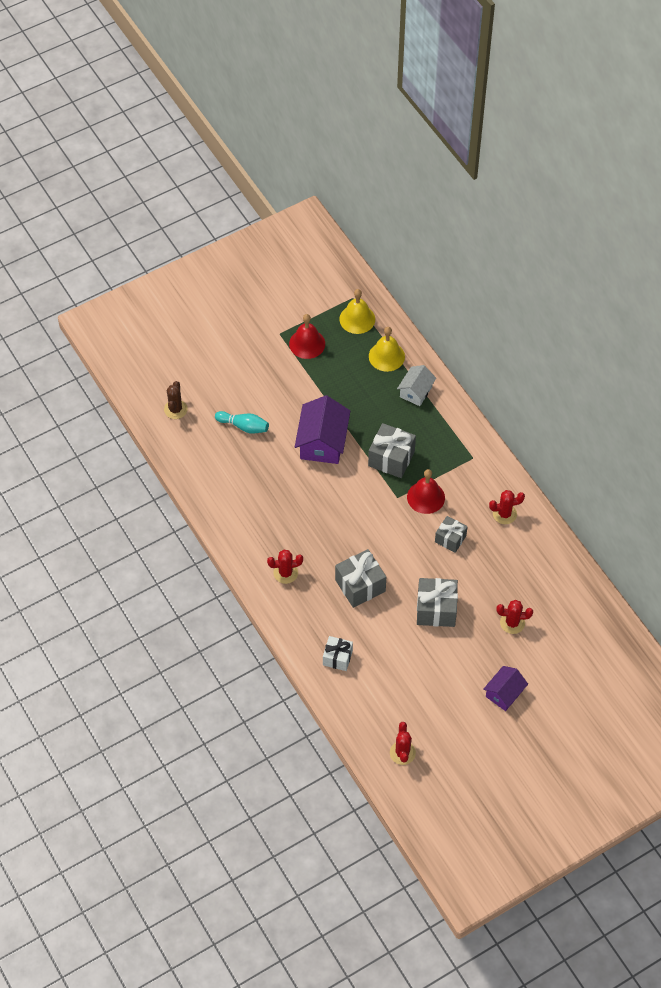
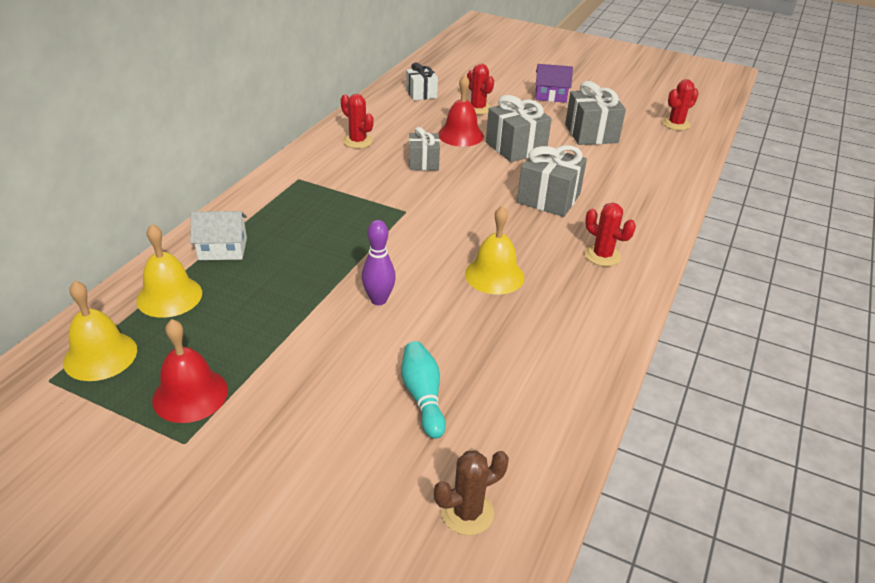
camera: 125 degrees left, 20 degrees down
purple house [295,395,350,464] -> purple bowling pin [361,220,396,305]
white gift [323,636,353,671] -> white gift moved to [406,63,438,101]
grey gift [368,423,416,478] -> grey gift moved to [565,81,626,145]
red bell [407,469,445,514] -> red bell moved to [439,75,484,147]
none -> yellow bell [465,206,524,295]

